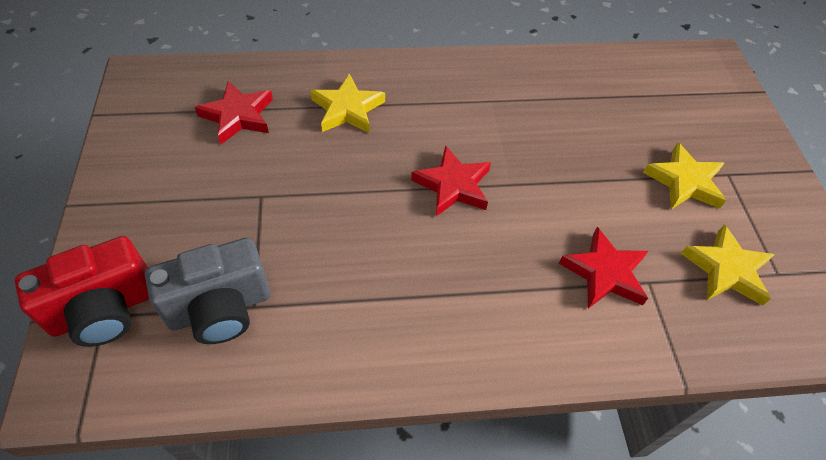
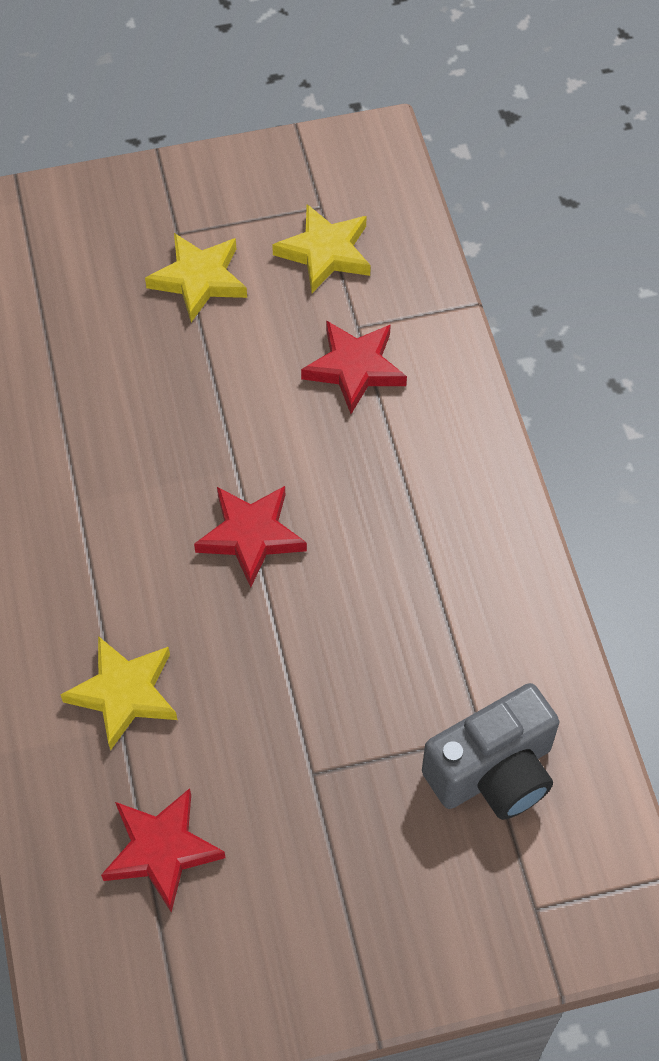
camera: 95 degrees left, 5 degrees up
red camera [15,236,149,347] -> none
grey camera [145,238,271,344] -> grey camera turned 90 degrees clockwise [422,683,559,820]

